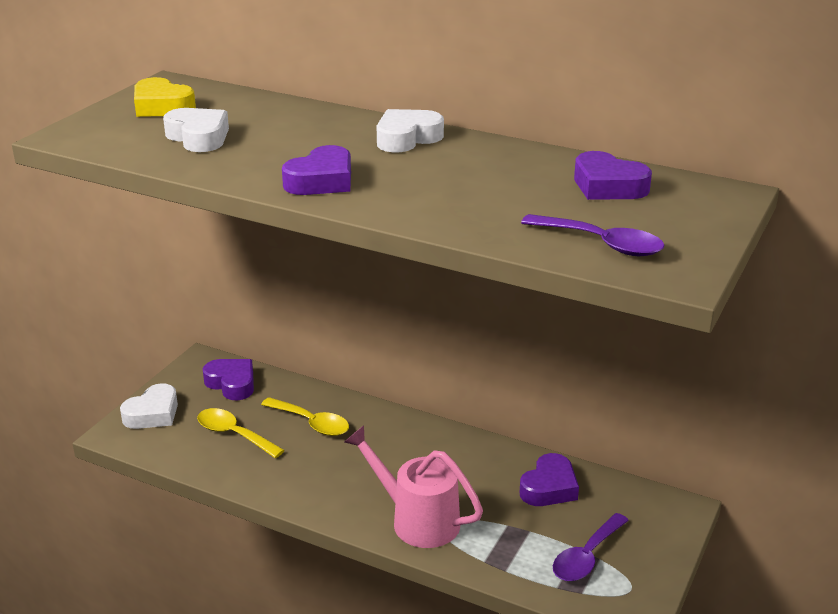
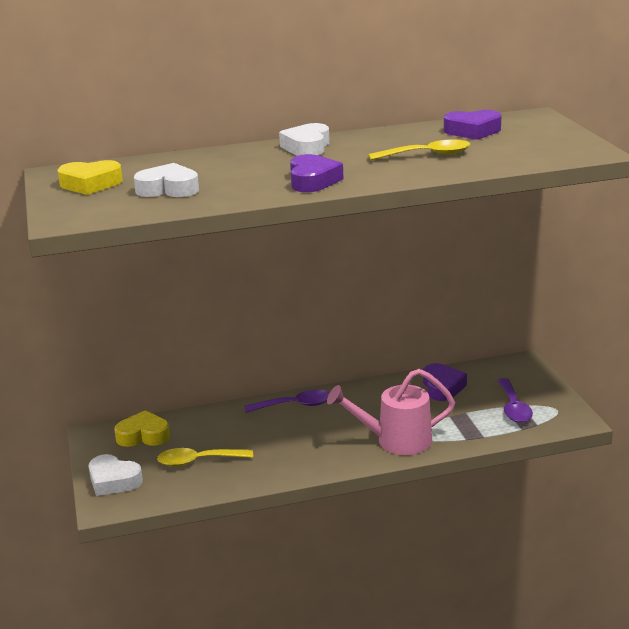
camera: 40 degrees left, 5 degrees down
white heart [120,383,178,429] -> white heart turned 120 degrees clockwise [89,454,143,496]
purple heart [203,359,254,400] -> yellow heart [114,410,170,447]
yellow spoon [261,397,349,436] -> yellow spoon moved to [368,140,470,160]
purple spoon [521,214,665,256] -> purple spoon moved to [244,389,330,413]

